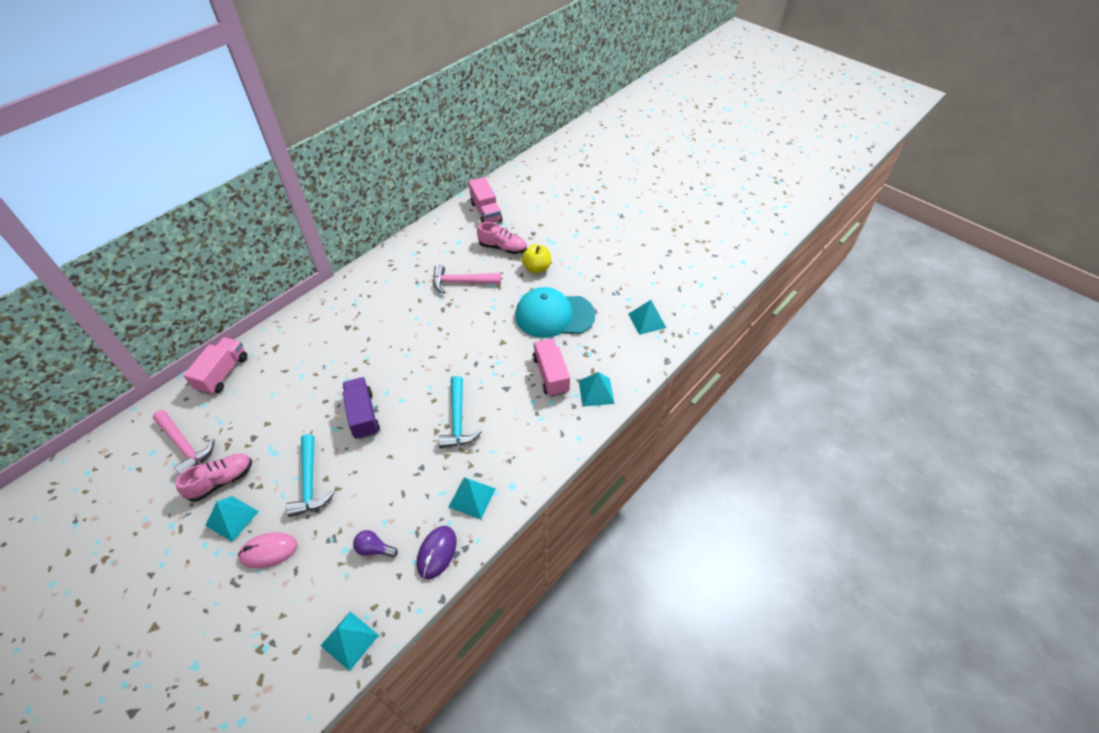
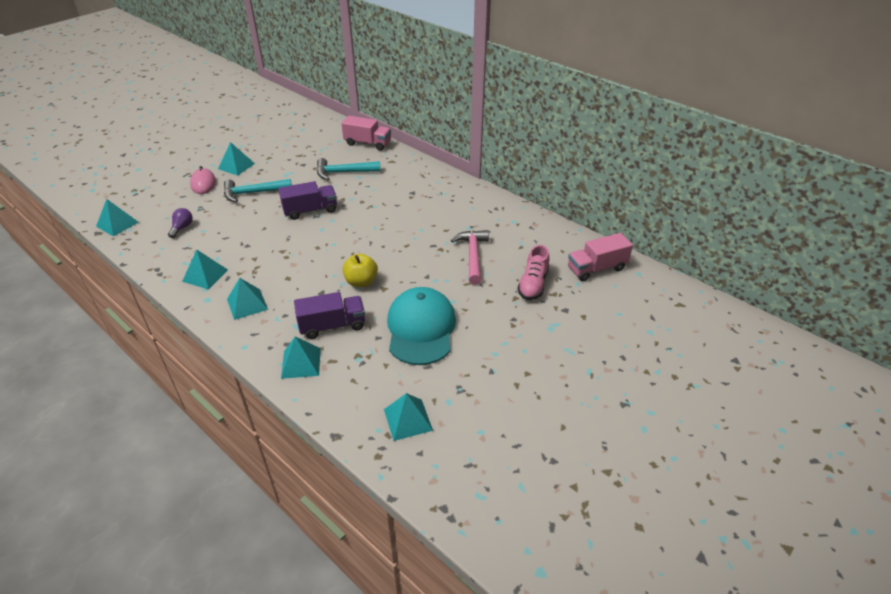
camera: 90 degrees right, 10 degrees down
pink hammer [153,410,215,474] -> none
pink shoe [175,454,252,502] -> none
purple mouse [417,526,457,579] -> none
turquoise hammer [438,376,482,449] -> turquoise hammer moved to [317,158,380,180]
yellow apple [522,244,551,273] -> yellow apple moved to [343,254,378,287]
pink truck [533,339,570,397] -> purple truck [294,292,365,339]
none -> turquoise pyramid [227,278,268,320]

